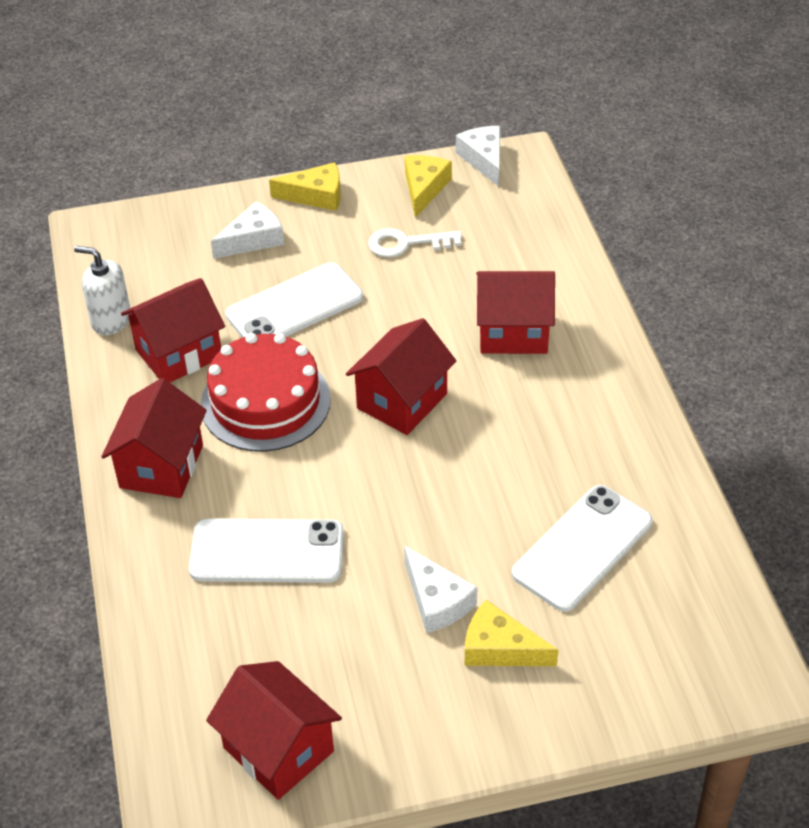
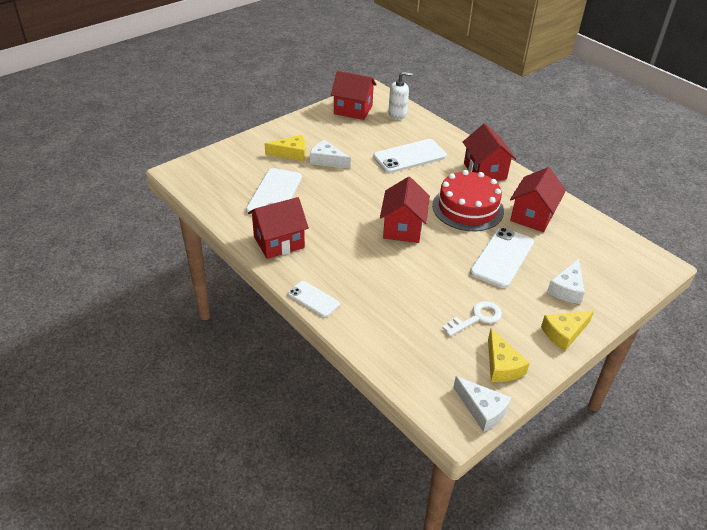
camera: 150 degrees right, 5 degrees down
white soap dispenser [74,246,131,335] -> white soap dispenser moved to [388,72,413,120]
red house [476,271,555,354] -> red house moved to [248,197,309,259]
none -> white phone [288,281,340,317]

